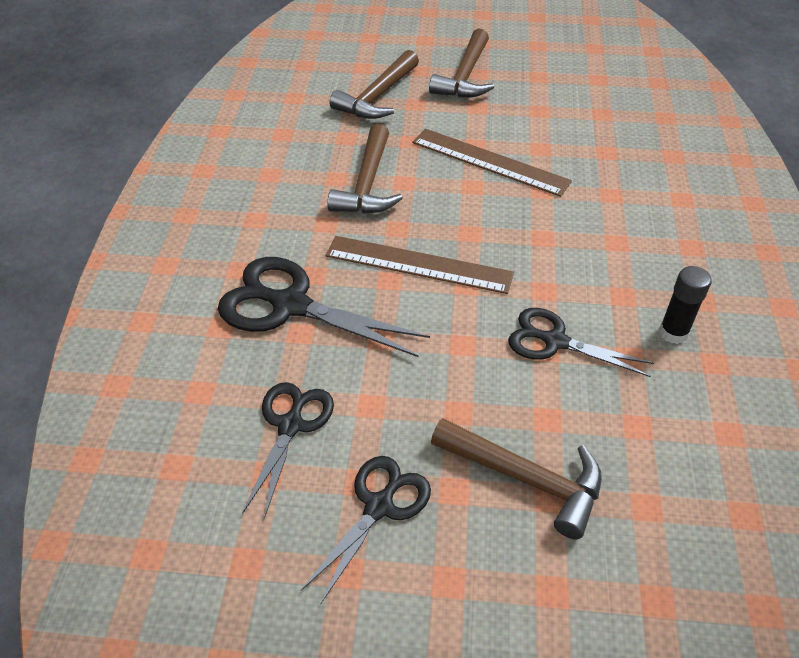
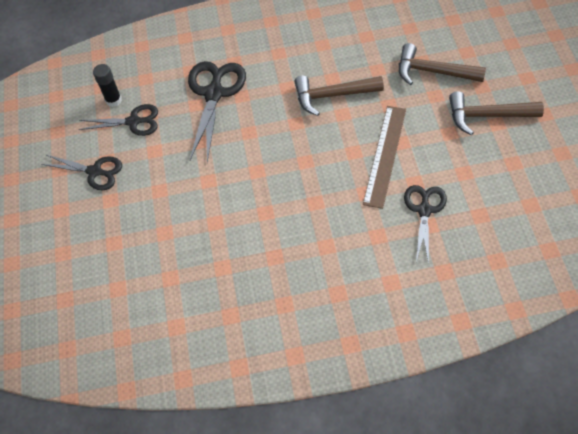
camera: 80 degrees right, 10 degrees up
brown ruler [326,236,514,294] -> none
brown hammer [431,418,602,539] -> none
black scissors [508,308,654,377] -> black scissors moved to [404,185,447,264]
black glue stick [659,266,712,344] -> black glue stick moved to [93,64,122,107]

